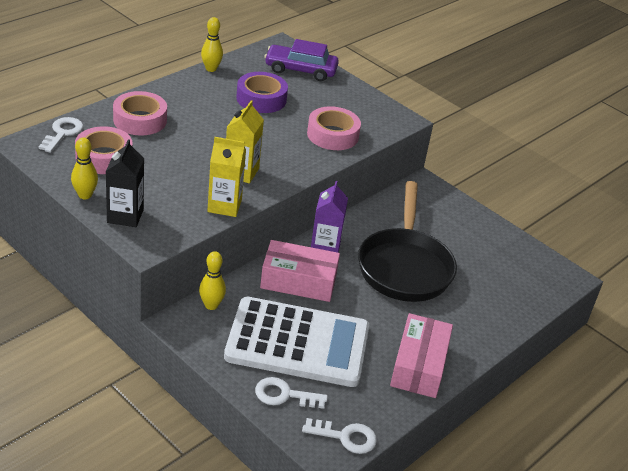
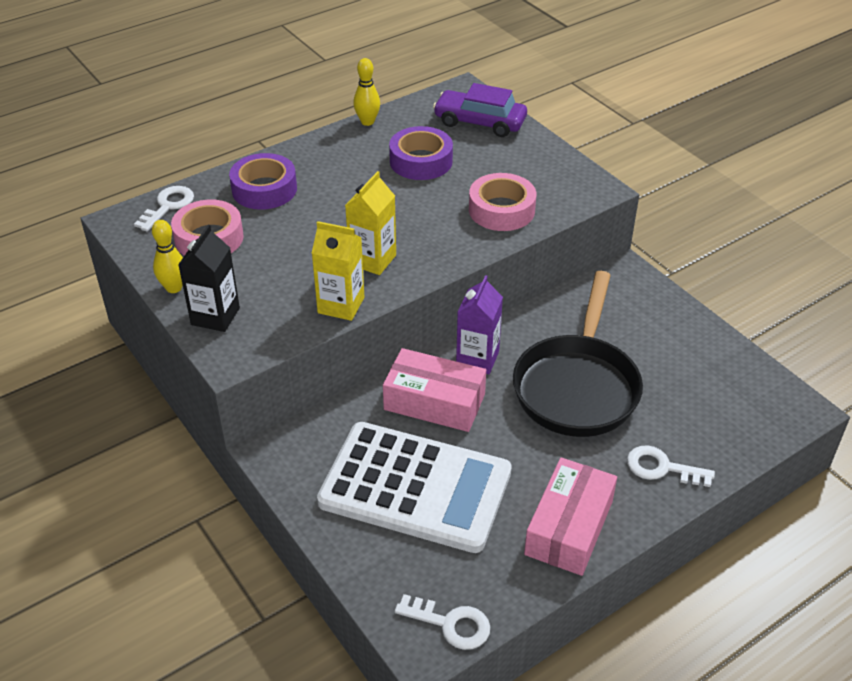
camera: 15 degrees right, 5 degrees up
pink tape [113,91,167,136] -> purple tape [229,153,297,210]
yellow bowling pin [199,251,226,310] -> none
white key [255,377,328,409] -> white key moved to [627,445,715,487]

